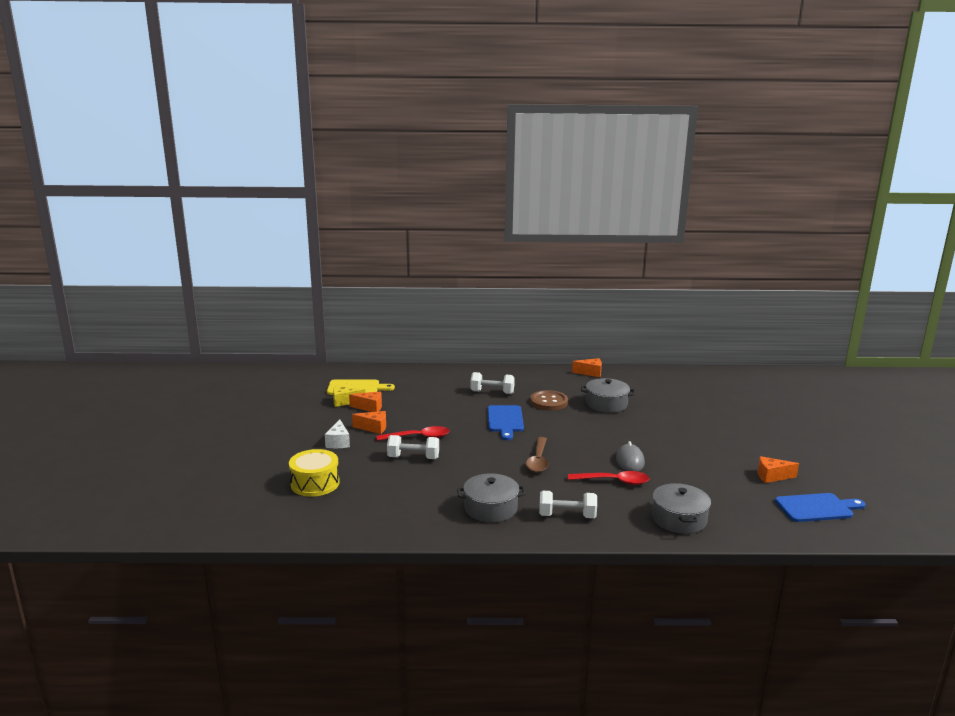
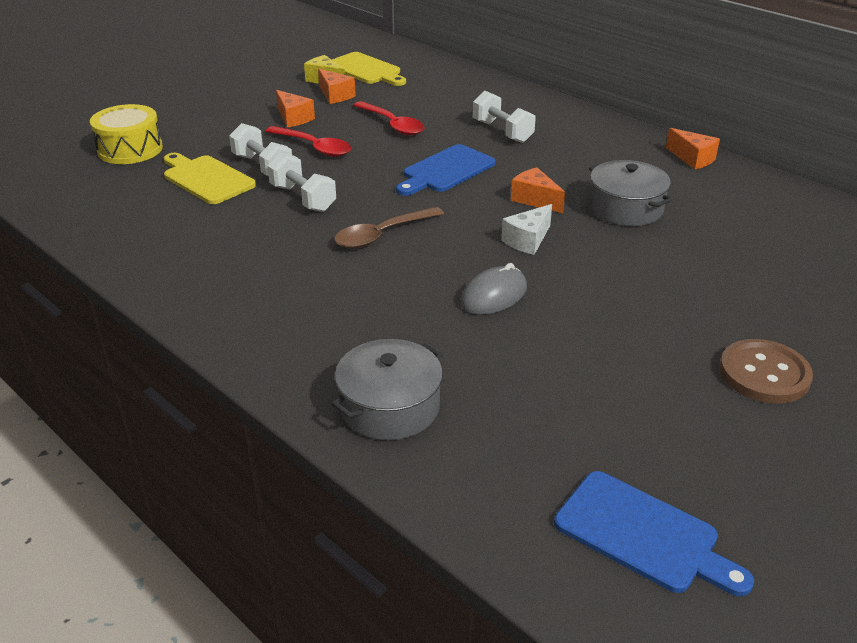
camera: 45 degrees right, 15 degrees up
white cheese [325,420,350,448] -> white cheese moved to [501,204,552,255]
grey pot [457,473,526,523] -> none
brown button [530,390,568,410] -> brown button moved to [720,339,813,404]
white dumbbell [539,491,597,518] -> white dumbbell moved to [267,152,336,212]
red spoon [568,471,650,485] -> red spoon moved to [353,101,424,136]
orange cheese [758,456,799,483] -> orange cheese moved to [511,167,565,213]
none -> yellow cutting board [164,153,256,204]

